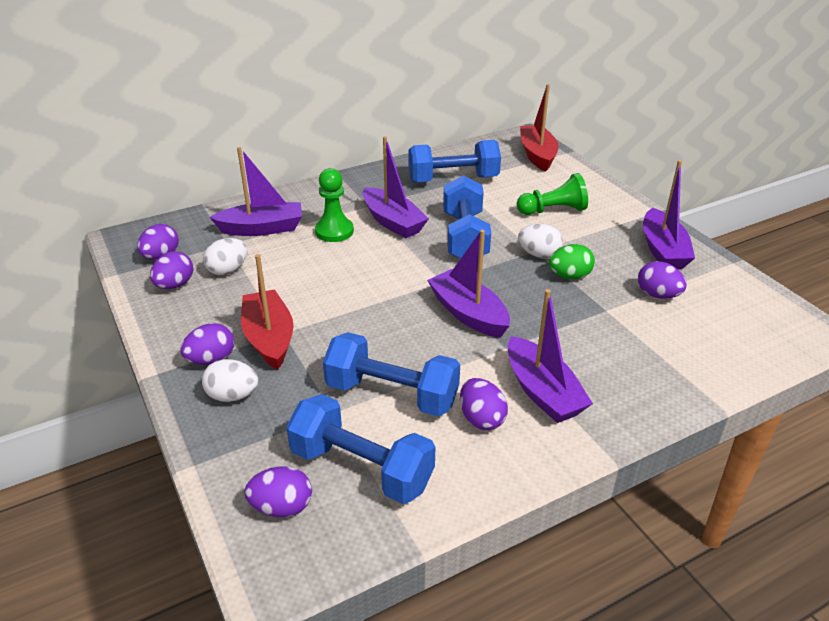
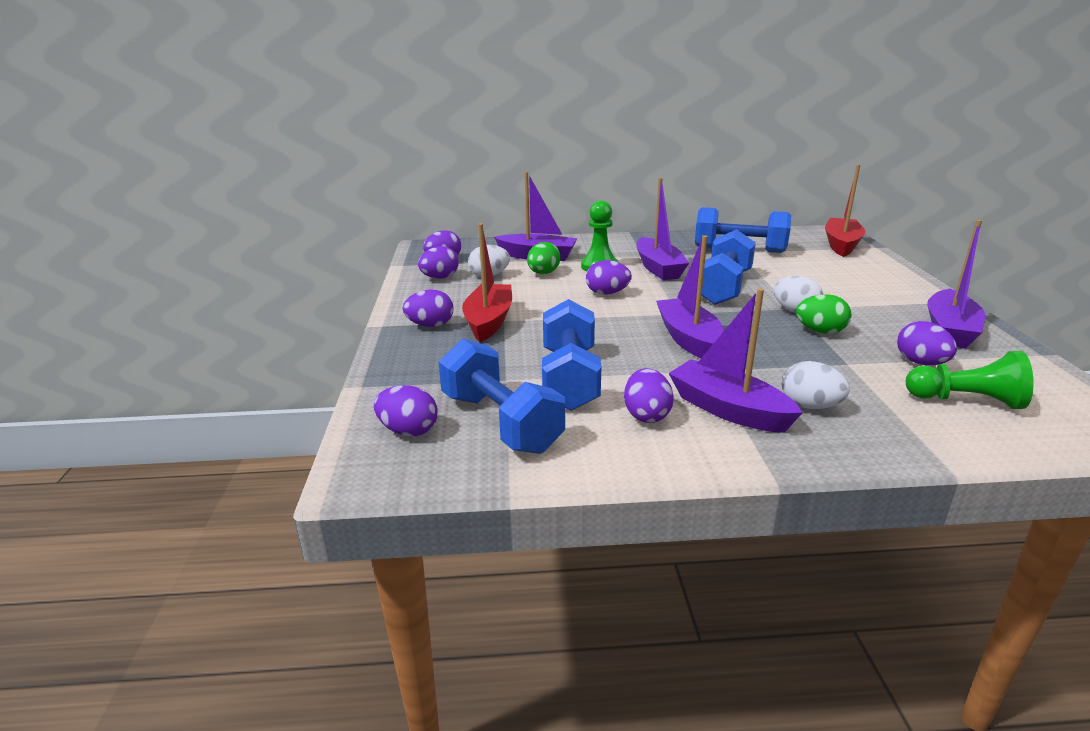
camera: 25 degrees right, 10 degrees down
white egg [202,359,259,402] -> white egg moved to [782,361,850,409]
blue dumbbell [323,332,460,417] -> blue dumbbell turned 45 degrees clockwise [542,299,601,411]
purple boat [508,289,593,423] -> purple boat turned 135 degrees clockwise [668,288,803,433]
green pawn [517,173,588,215] -> green pawn moved to [906,351,1034,409]
none -> green egg [527,242,561,274]
none -> purple egg [586,260,632,295]

